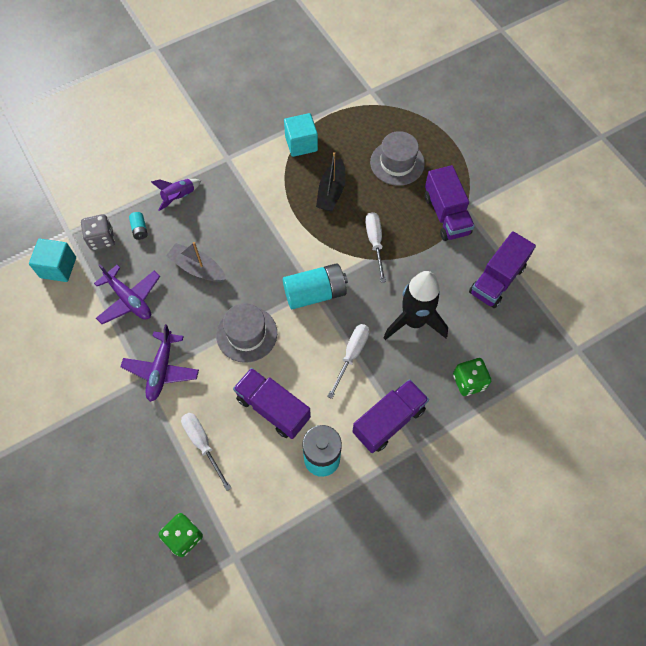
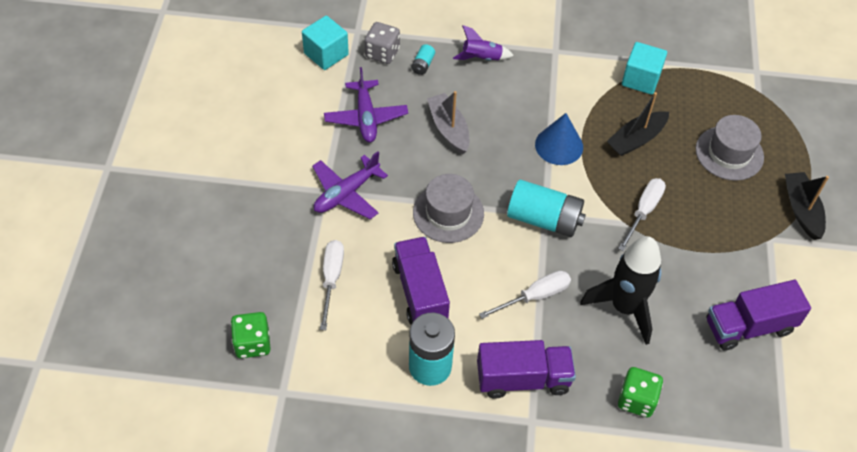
camera: 35 degrees right, 10 degrees down
purple truck [425,165,475,241] -> none
none -> blue cone [535,113,583,165]
none -> black boat [785,172,829,240]

